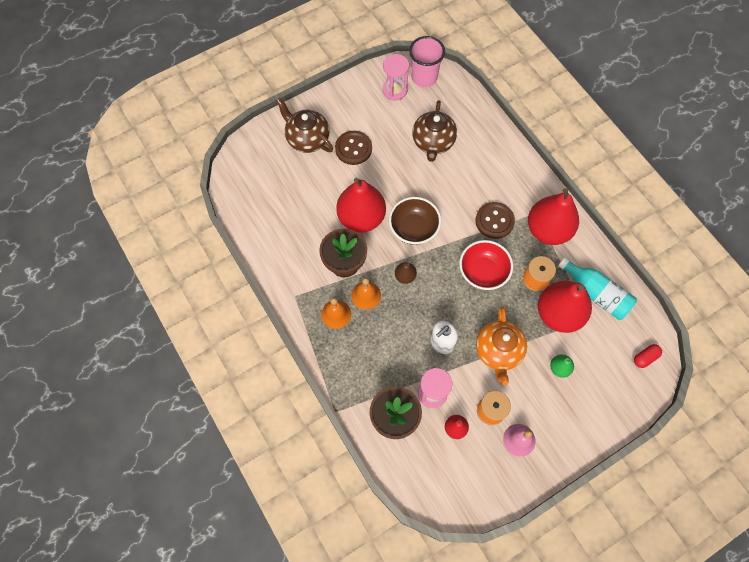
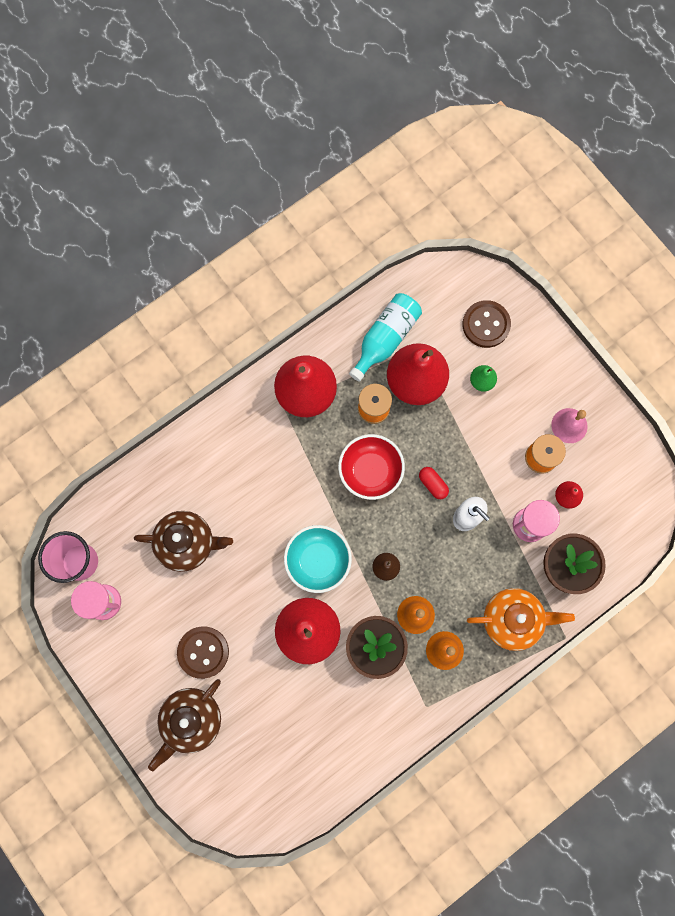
camera: 95 degrees left, 10 degrees up
brown bowl [389,197,441,245] -> turquoise bowl [284,525,352,593]
brown button [475,202,515,239] -> brown button moved to [462,300,511,348]
orange teapot [476,306,527,385] -> orange teapot moved to [467,588,575,651]
red capsule [634,344,662,368] -> red capsule moved to [419,467,449,499]

